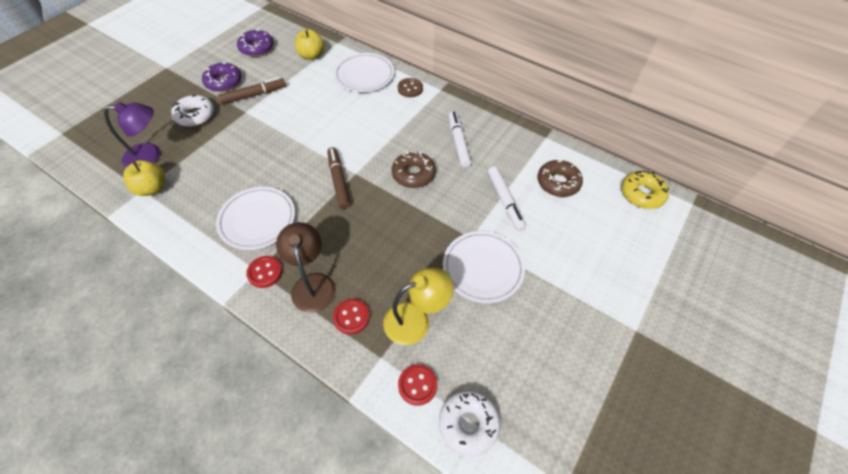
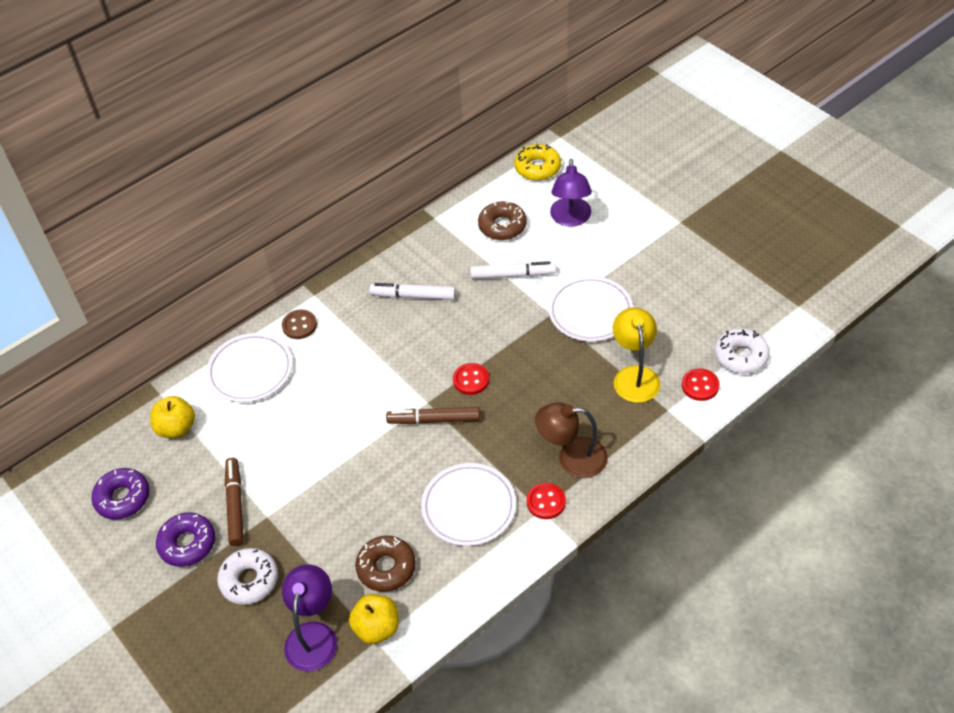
camera: 70 degrees left, 5 degrees down
red button [333,299,370,334] -> red button moved to [453,363,489,395]
brown donut [392,151,436,188] -> brown donut moved to [355,536,416,592]
none -> purple lamp [550,159,592,227]

